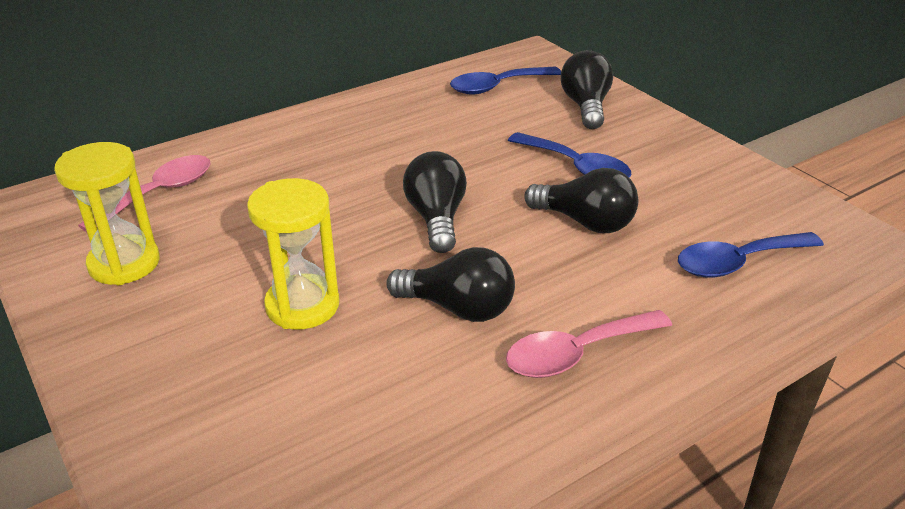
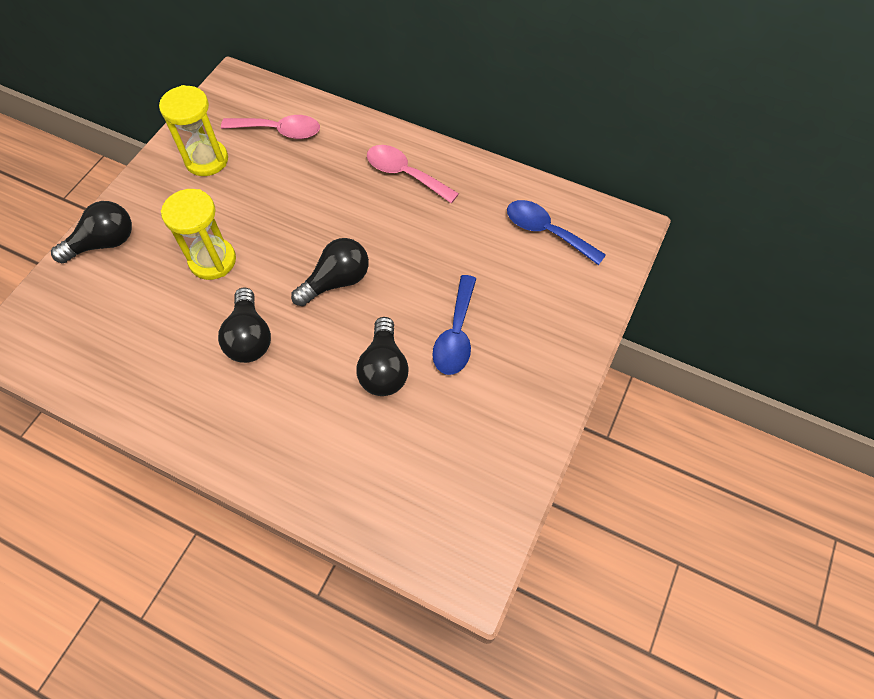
camera: 60 degrees right, 25 degrees up
pink spoon [506,310,672,378] -> pink spoon moved to [367,145,459,203]
black light bulb [561,50,613,129] -> black light bulb moved to [51,201,132,263]
blue spoon [678,232,824,278] -> none

